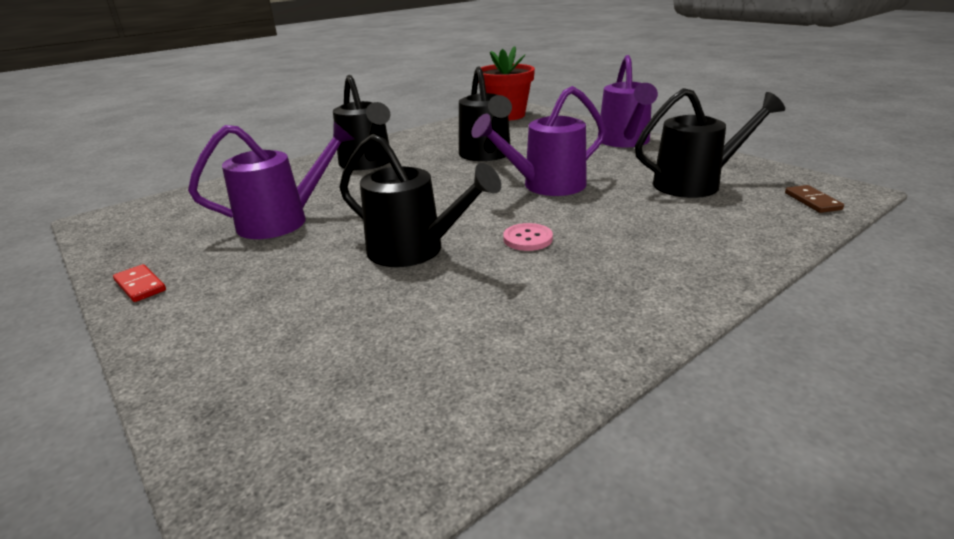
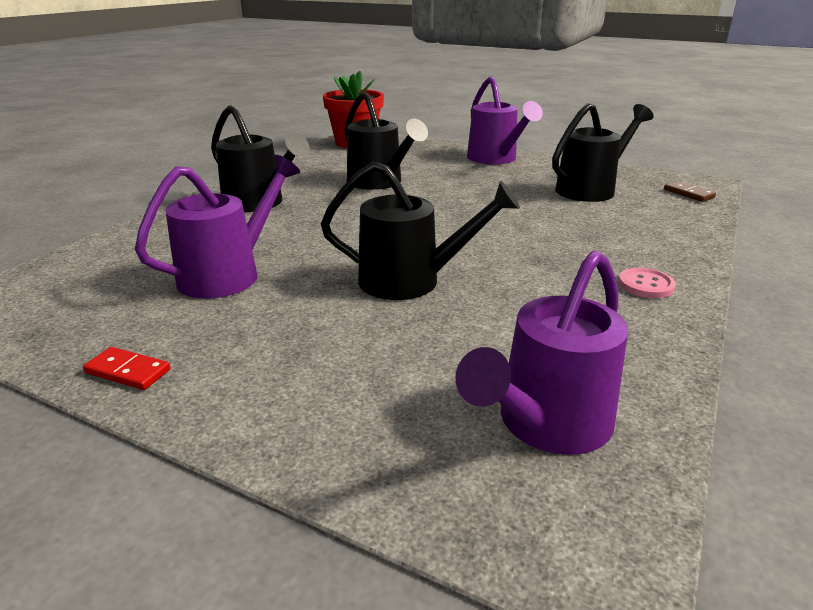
camera: 25 degrees left, 0 degrees up
purple watering can [471,86,606,196] -> purple watering can moved to [455,250,628,455]
pink button [503,223,553,251] -> pink button moved to [619,268,676,298]

